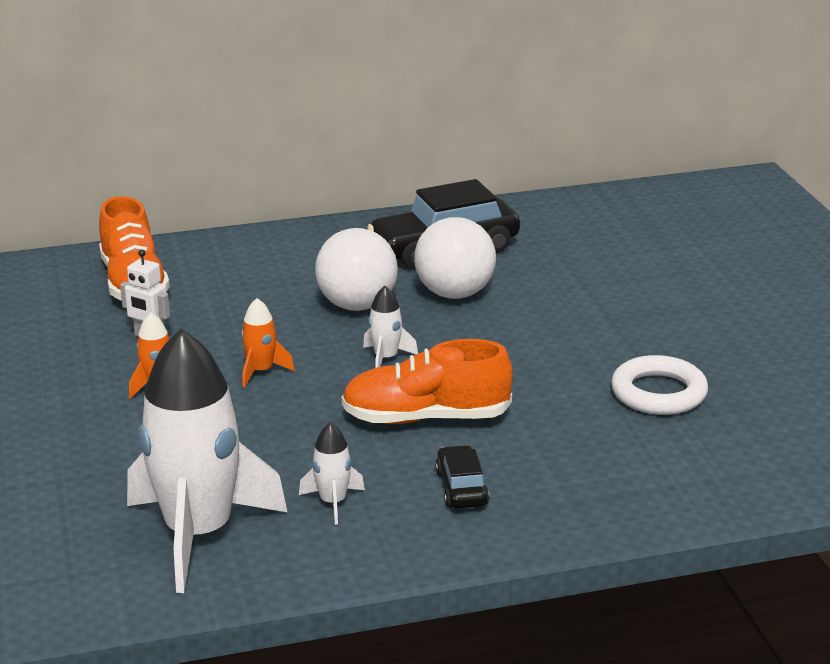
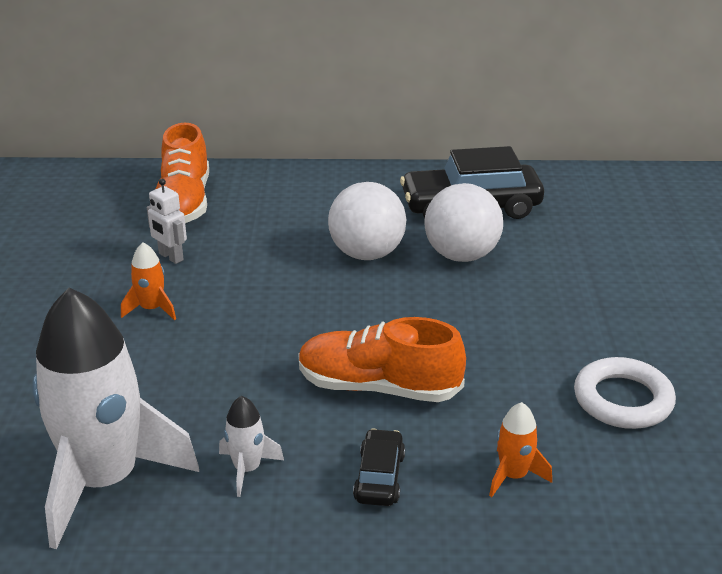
camera: 15 degrees right, 5 degrees up
orange rocket [241,298,295,387] -> orange rocket moved to [489,402,552,497]
white rocket [363,286,418,368] -> none

